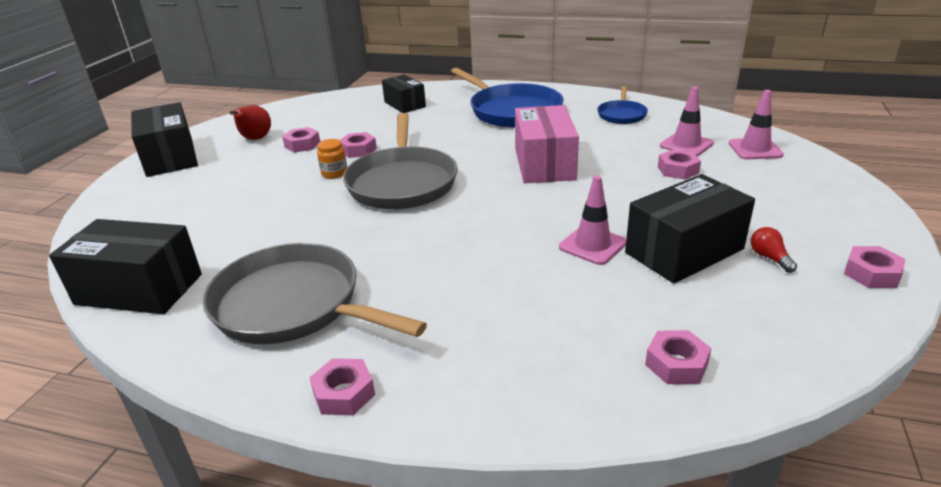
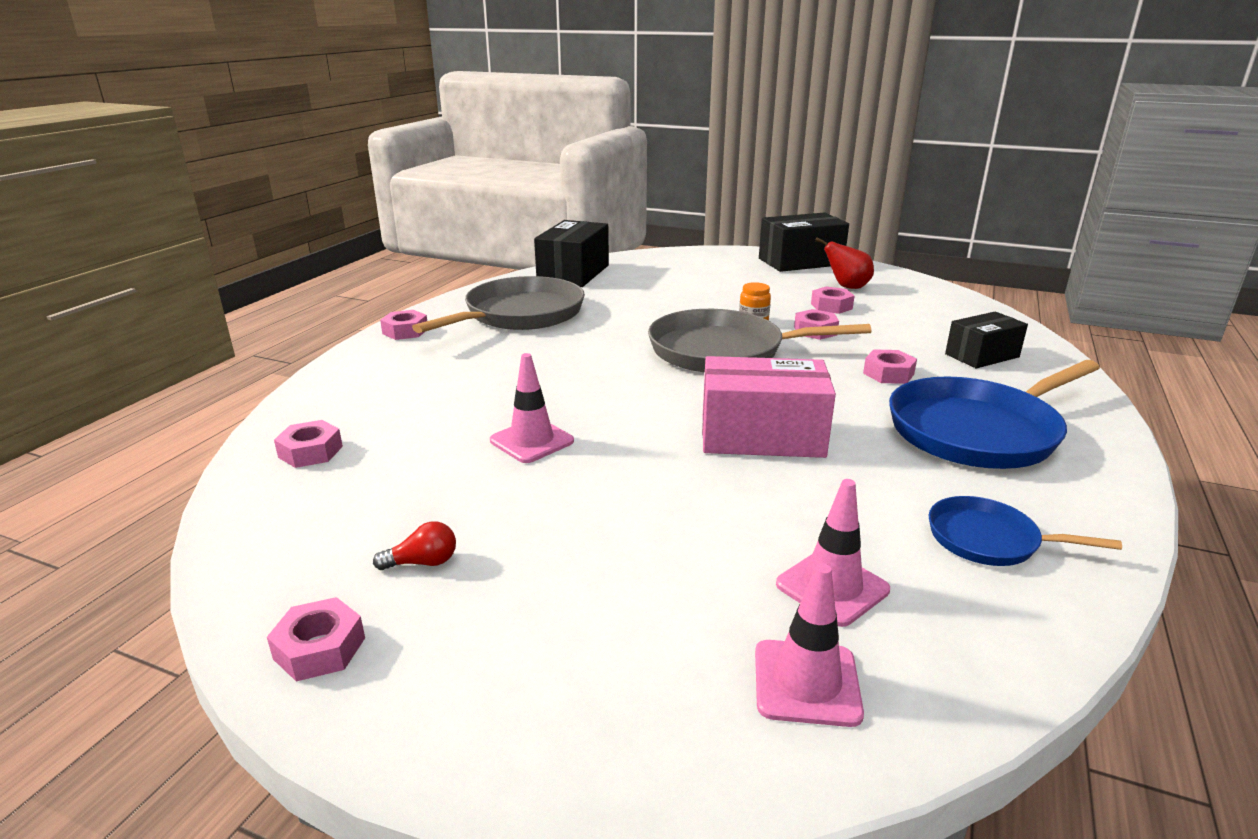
camera: 95 degrees right, 5 degrees down
black box [625,174,755,284] -> none
pink nut [658,149,701,180] -> pink nut moved to [863,350,917,384]

